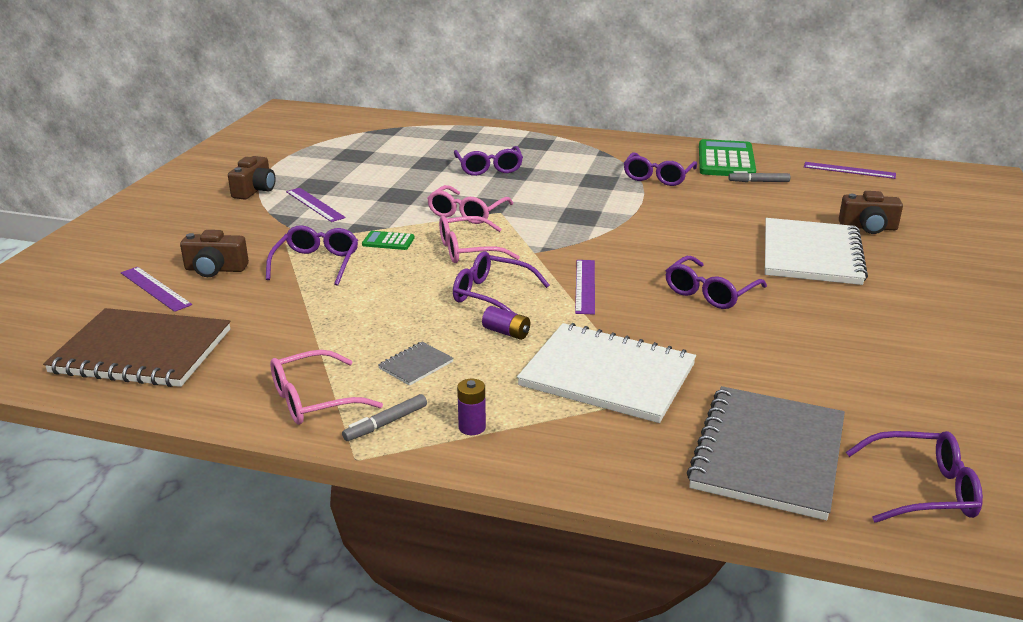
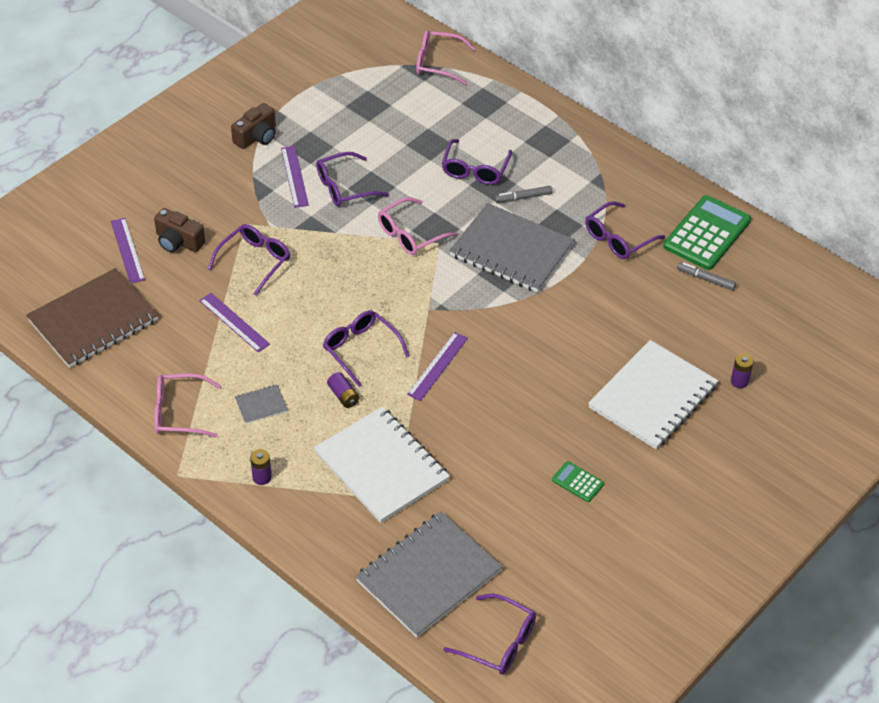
camera: 25 degrees right, 20 degrees up
brown notebook [43,308,230,387] -> brown notebook turned 75 degrees counterclockwise [26,268,159,368]
grey marker [342,394,427,441] -> grey marker moved to [495,186,552,203]
green calculator [362,231,415,250] -> green calculator moved to [552,461,604,502]
pink glasses [439,216,520,263] -> pink glasses moved to [416,30,476,85]
purple glasses [665,256,767,309] -> purple glasses moved to [316,152,389,207]
purple ruler [804,162,896,179] -> purple ruler moved to [199,293,270,352]
brown camera [839,191,903,234] -> purple battery [731,353,754,388]
none -> grey notebook [449,203,575,293]

